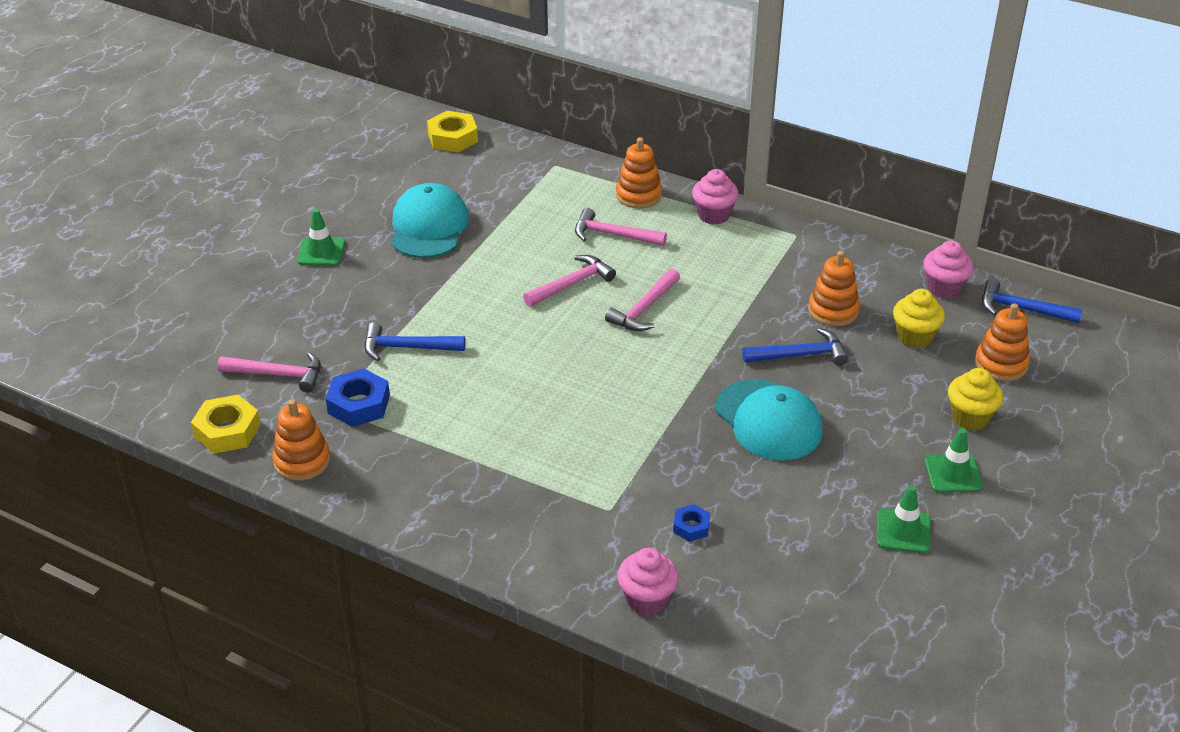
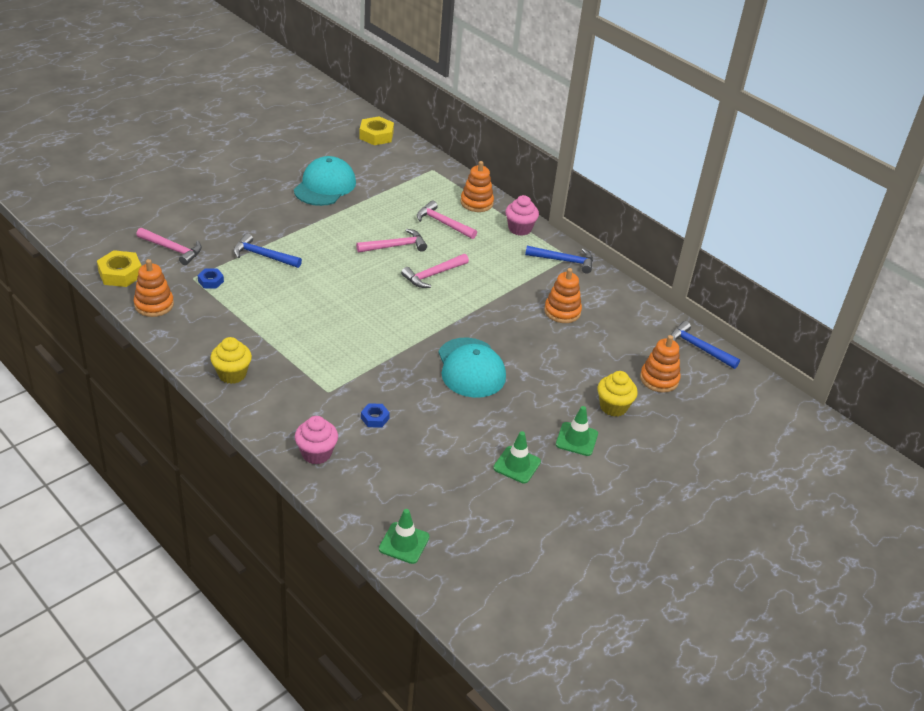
camera: 15 degrees right, 0 degrees up
green traffic cone [297,209,345,266] -> green traffic cone moved to [379,509,430,564]
blue nut [326,368,390,427] -> blue nut [198,269,224,288], size x0.57
blue hammer [743,328,848,365] -> blue hammer moved to [525,246,593,273]
yellow cupcake [893,289,945,348] -> yellow cupcake moved to [210,337,252,384]
pink cupcake [923,240,974,299] -> none

